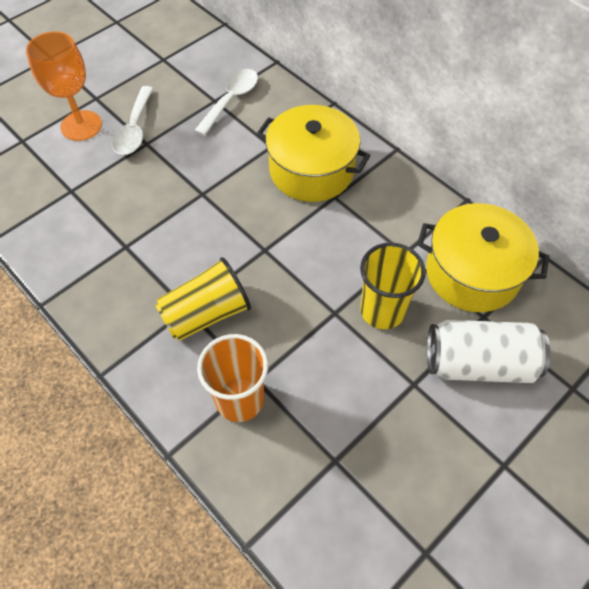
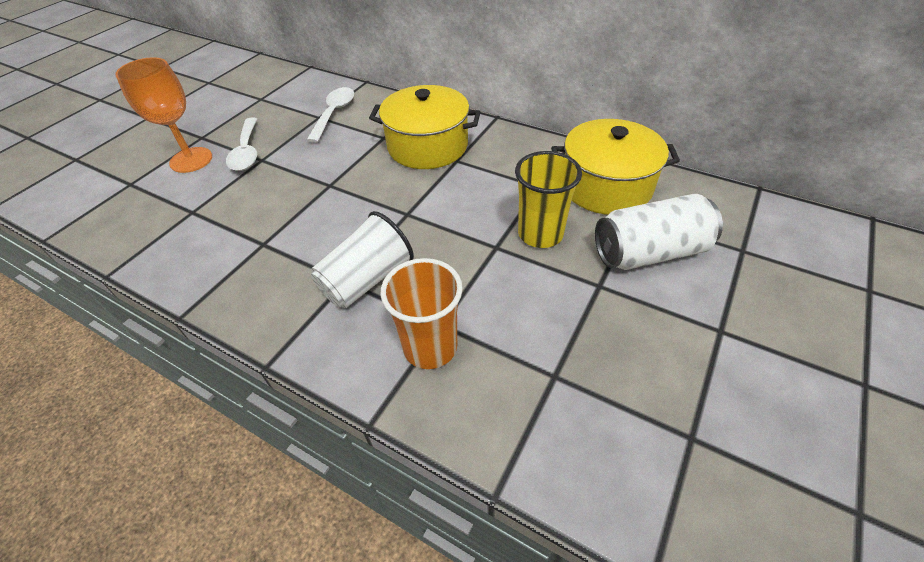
camera: 15 degrees left, 10 degrees down
yellow cup [155,257,251,341] -> white cup [311,211,414,308]

